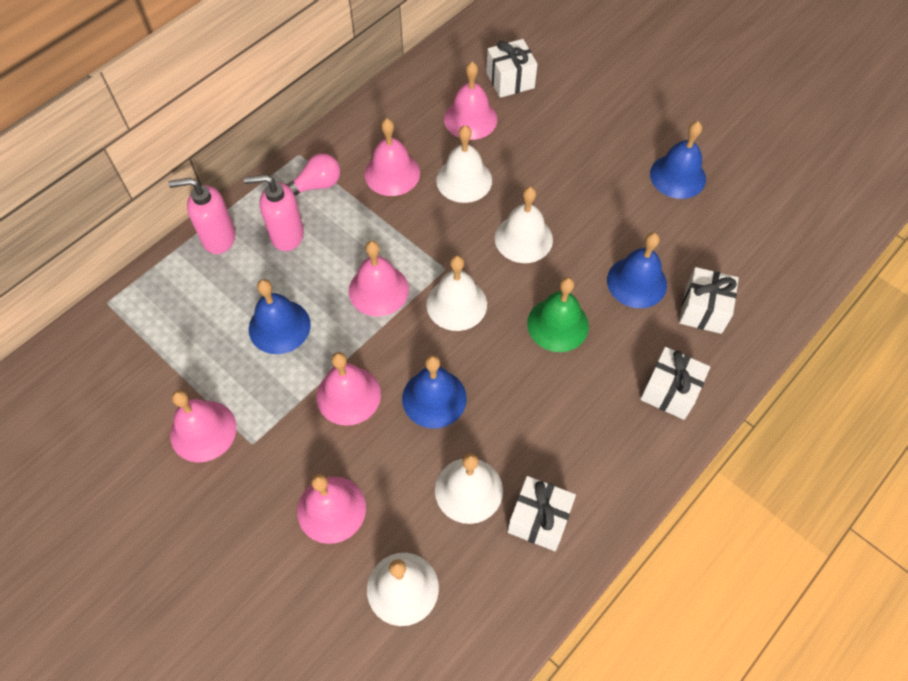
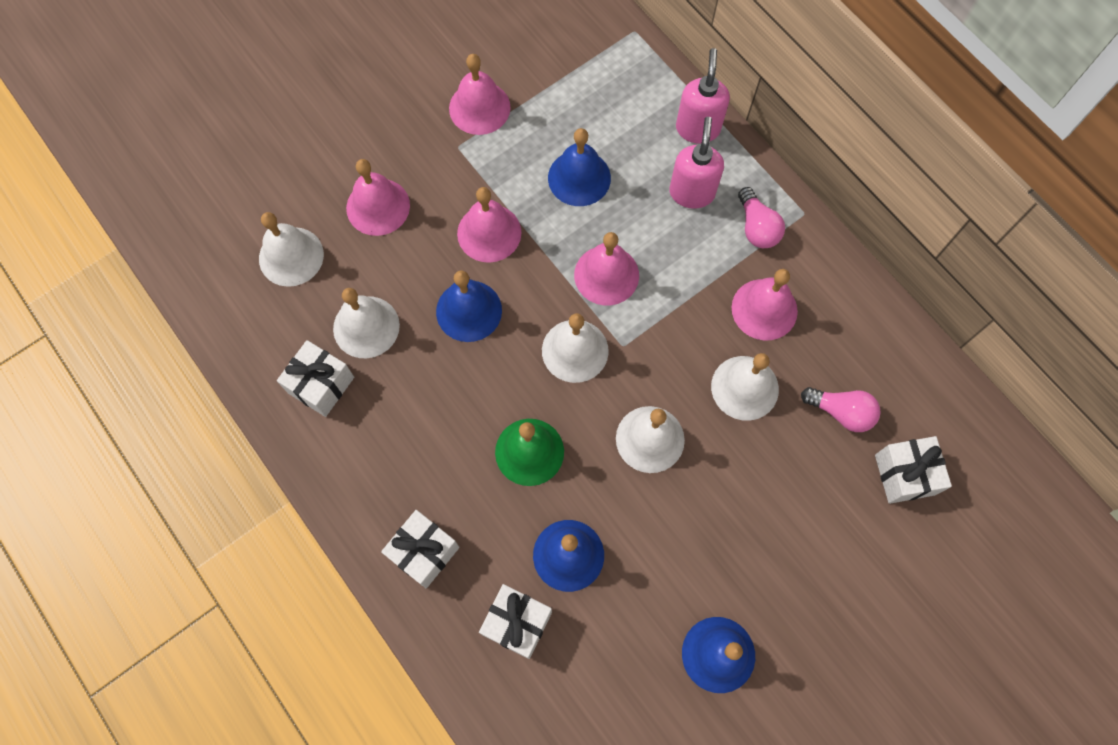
camera: 100 degrees right, 10 degrees up
pink bell [444,62,497,140] -> pink light bulb [801,387,881,432]

